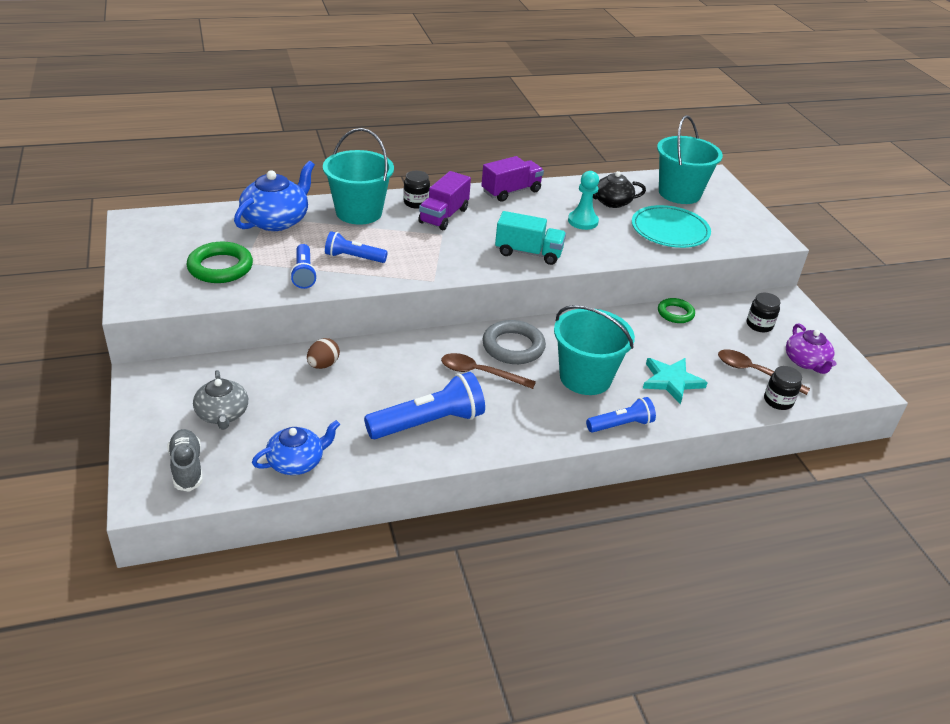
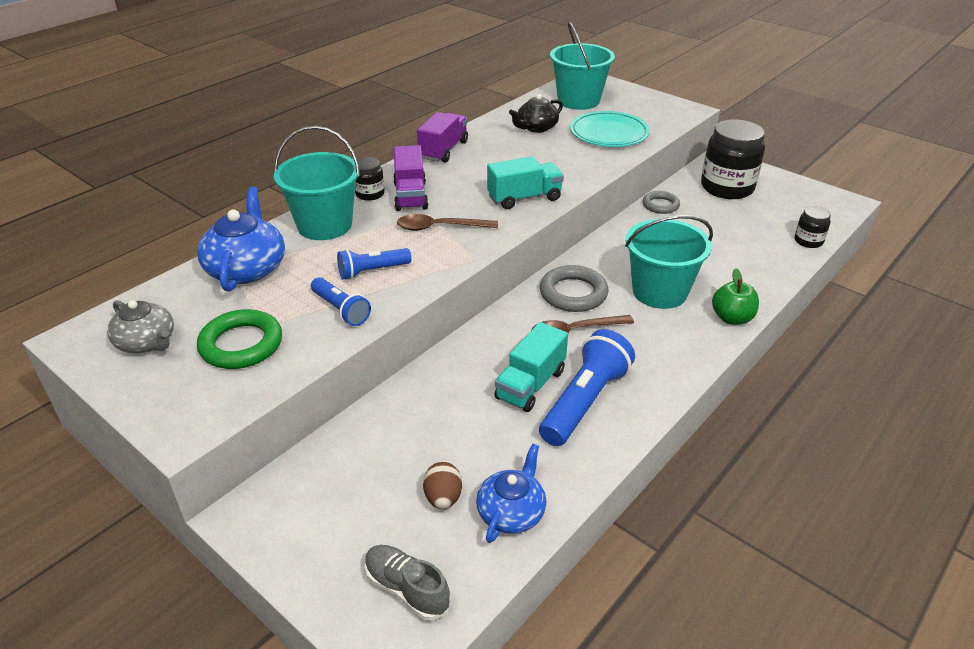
camera: 30 degrees left, 0 degrees up
grey teapot [193,370,248,430] -> grey teapot moved to [107,300,174,353]
brown egg [307,338,340,369] -> brown egg moved to [423,462,462,509]
turquoise pawn [568,171,599,230] -> none
blue flashlight [586,397,656,433] -> green apple [712,269,759,325]
turquoise star [643,358,708,404] -> none
green ring [658,298,695,323] -> grey ring [643,191,680,214]
brown spoon [718,349,810,395] -> brown spoon moved to [397,214,498,231]
black jar [747,293,780,332] -> black jar [701,119,765,199], size x2.06
purple teapot [786,324,837,374] -> none
none -> turquoise truck [495,322,568,412]

